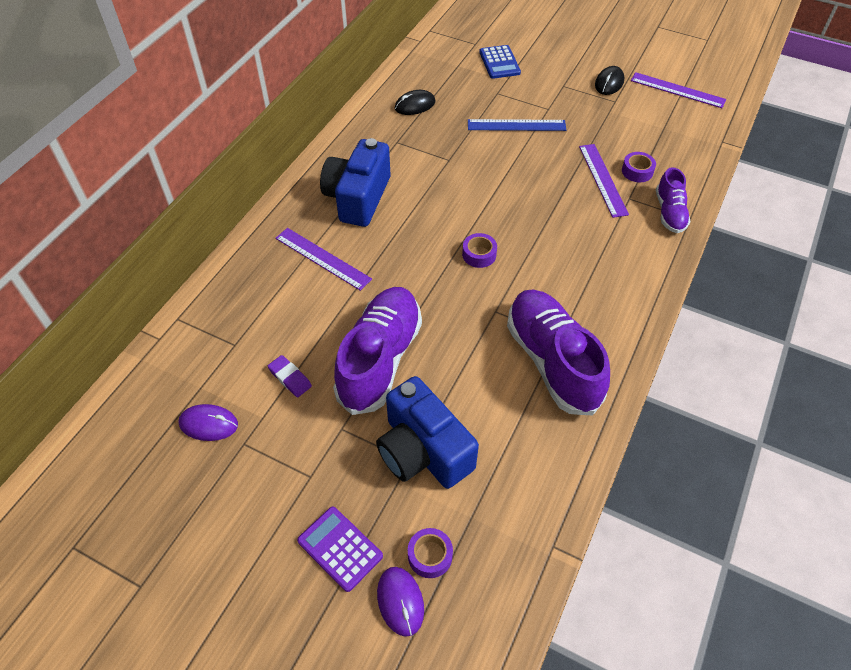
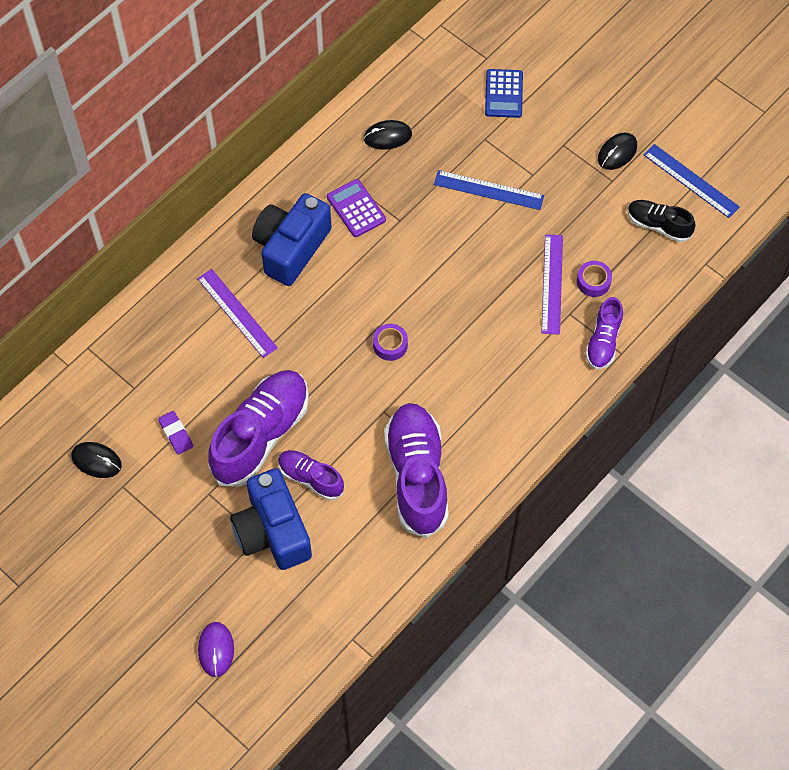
camera: 15 degrees right, 10 degrees up
purple mouse [178,404,238,441] -> black mouse [71,442,122,478]
purple calculator [297,507,383,592] -> purple calculator moved to [327,179,386,237]
purple tape [408,528,453,578] -> none
purple ruler [631,72,726,108] -> blue ruler [643,144,740,218]
none -> purple shoe [278,450,344,500]
none -> black shoe [627,200,695,242]

